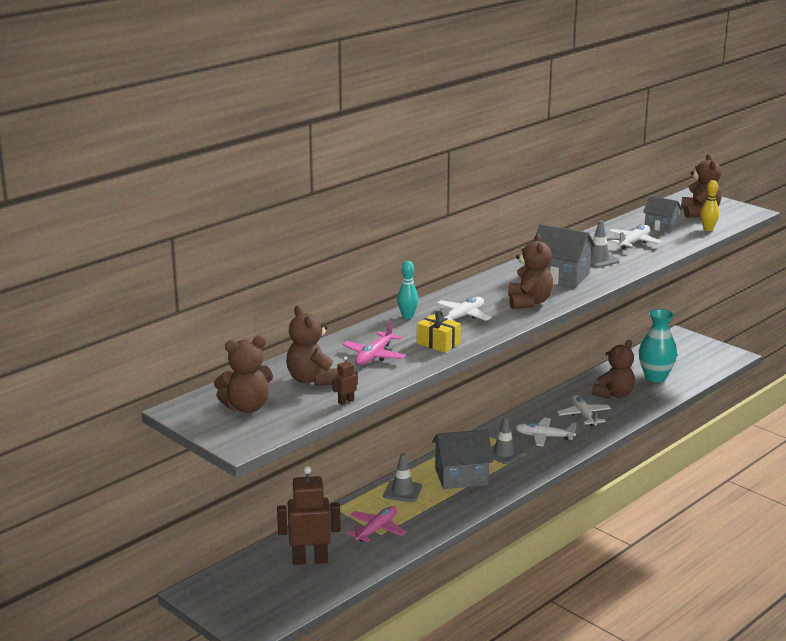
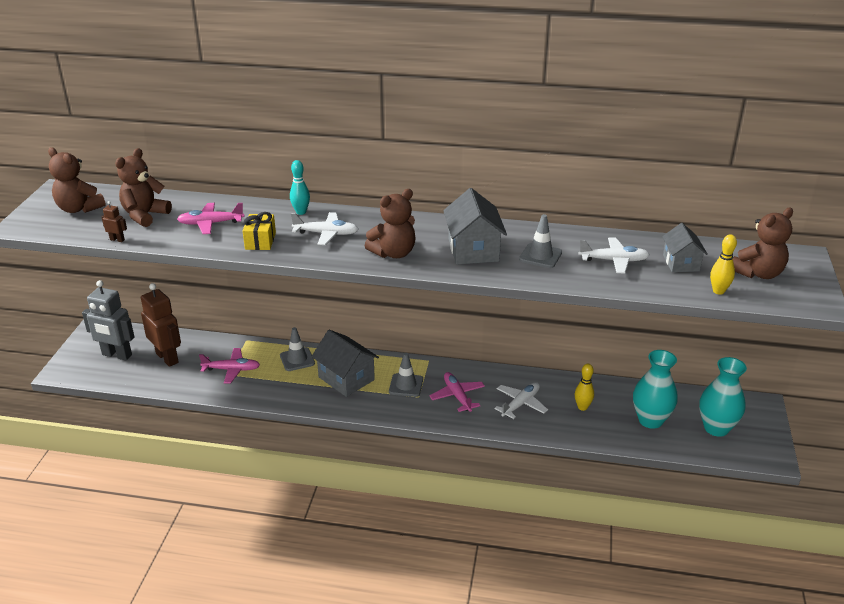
camera: 55 degrees right, 10 degrees up
white plane [515,417,577,446] -> pink plane [429,372,485,412]
brown teddy bear [592,340,635,399] -> yellow bowling pin [575,364,594,411]
none -> grey robot [82,280,134,360]
none -> turquoise vase [699,357,747,437]

